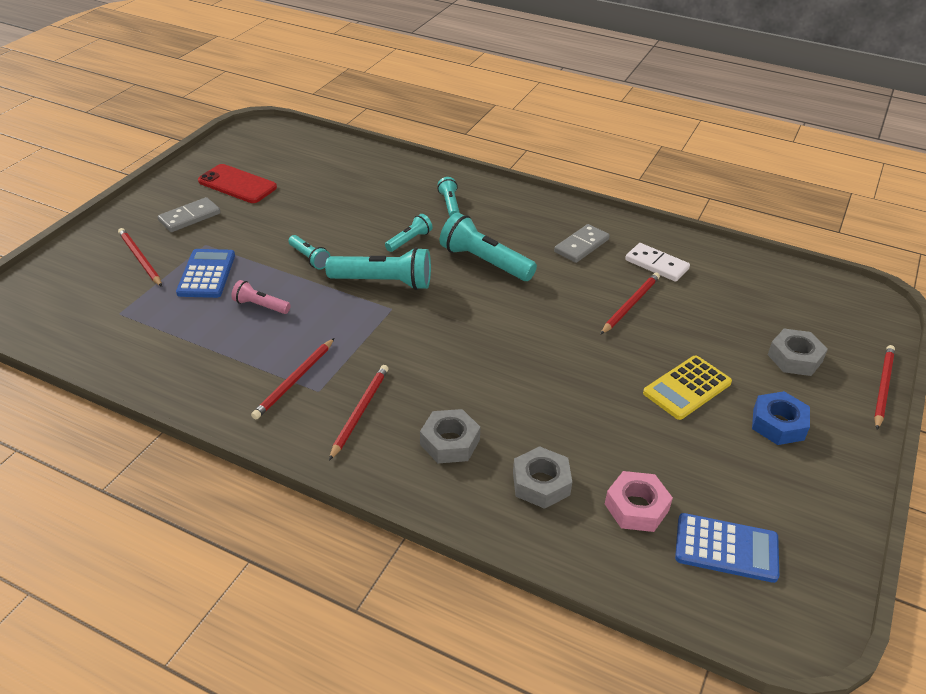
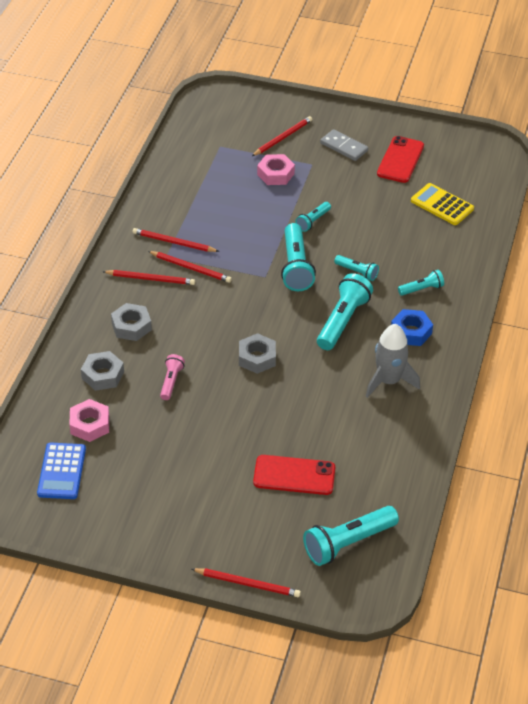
camera: 80 degrees right, 5 degrees up
blue calculator [176,249,235,298] -> pink nut [257,154,295,185]
pink flashlight [232,280,291,314] -> pink flashlight moved to [160,354,185,400]
grey domino [554,224,610,263] -> grey rocket [366,324,420,398]
red pencil [601,273,660,334] -> red pencil moved to [148,251,232,283]
white domino [625,243,690,282] -> none
yellow calculator [643,356,732,420] -> yellow calculator moved to [411,183,474,225]
blue nut [752,391,810,445] -> blue nut moved to [391,309,433,346]
grey nut [768,329,828,376] -> grey nut moved to [239,333,276,374]
none -> red phone [253,455,335,495]
none -> turquoise flashlight [303,506,399,566]

